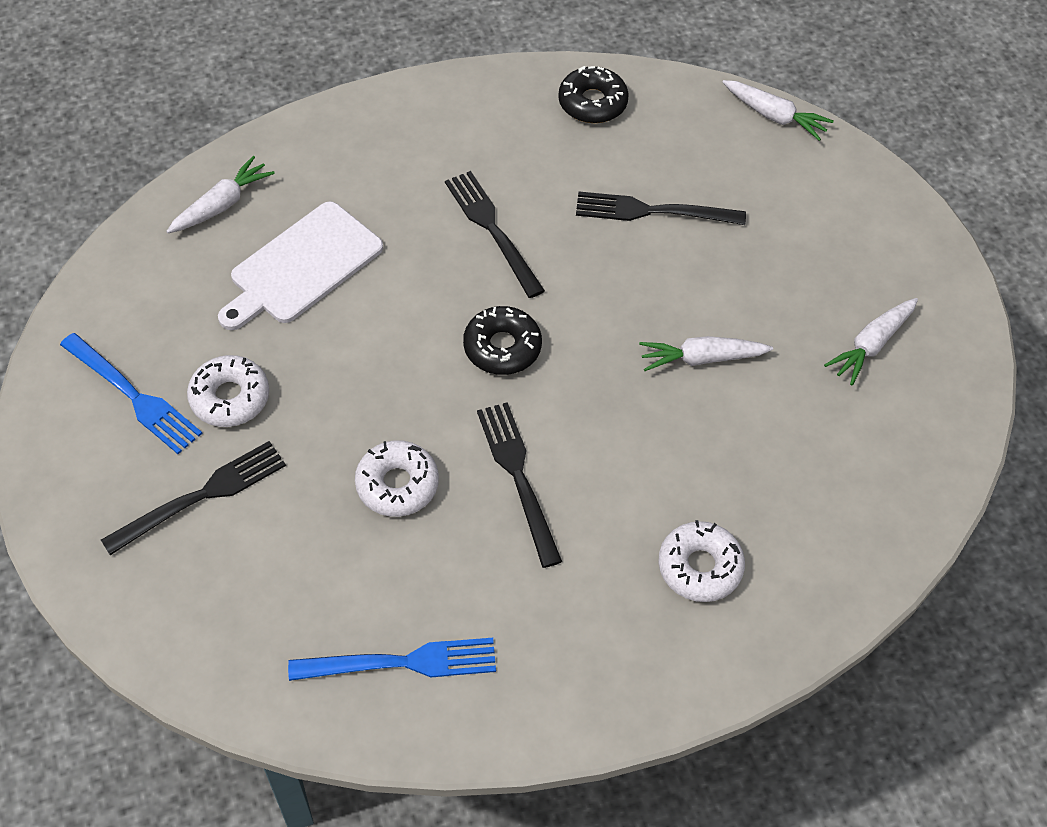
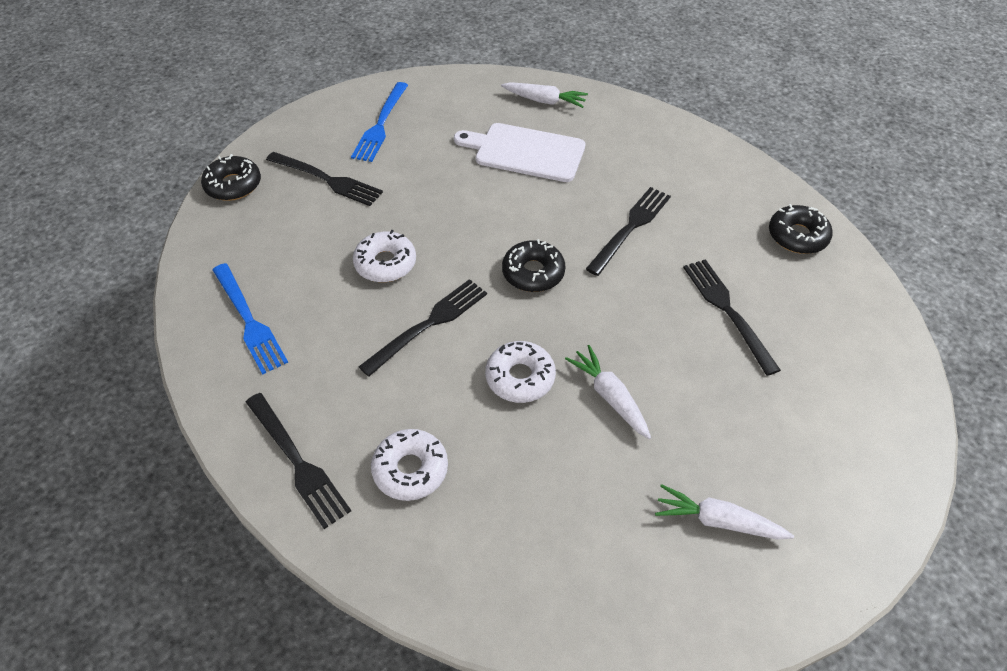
camera: 65 degrees right, 5 degrees down
white donut [187,355,269,427] -> white donut moved to [485,341,556,403]
white carrot [722,80,834,141] -> none
none -> black donut [201,154,261,201]
none -> black fork [246,393,351,529]

